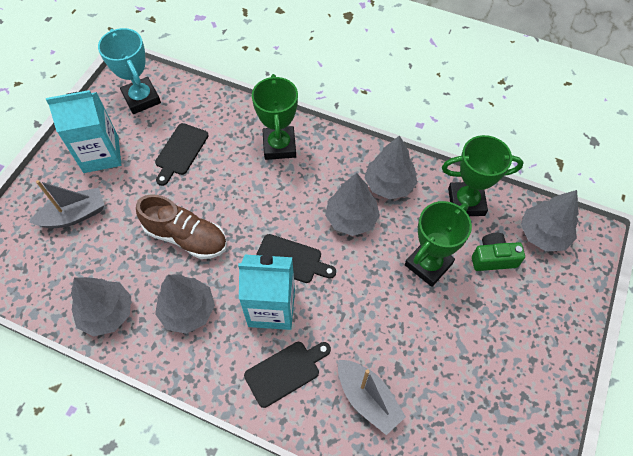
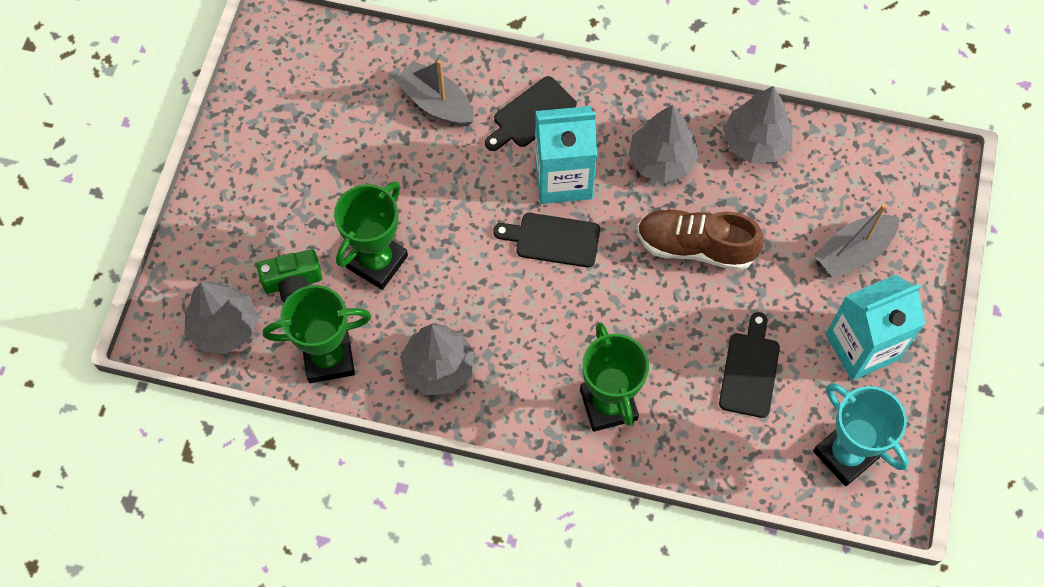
camera: 170 degrees right, 5 degrees up
grey tree [325,173,380,236] -> none

